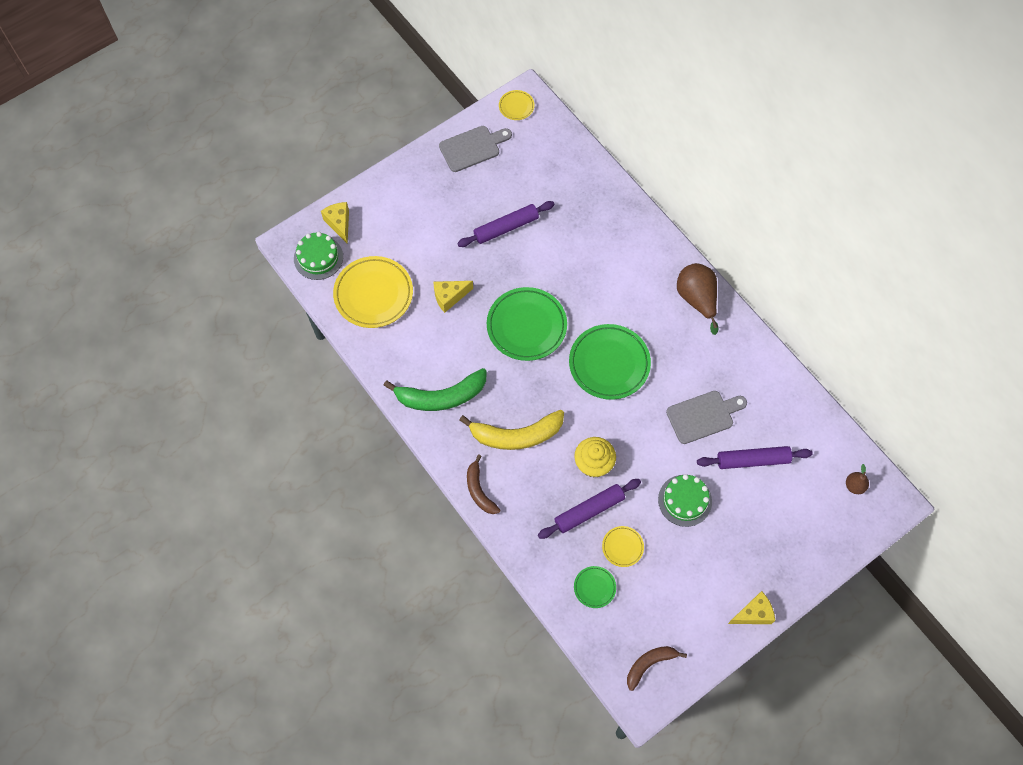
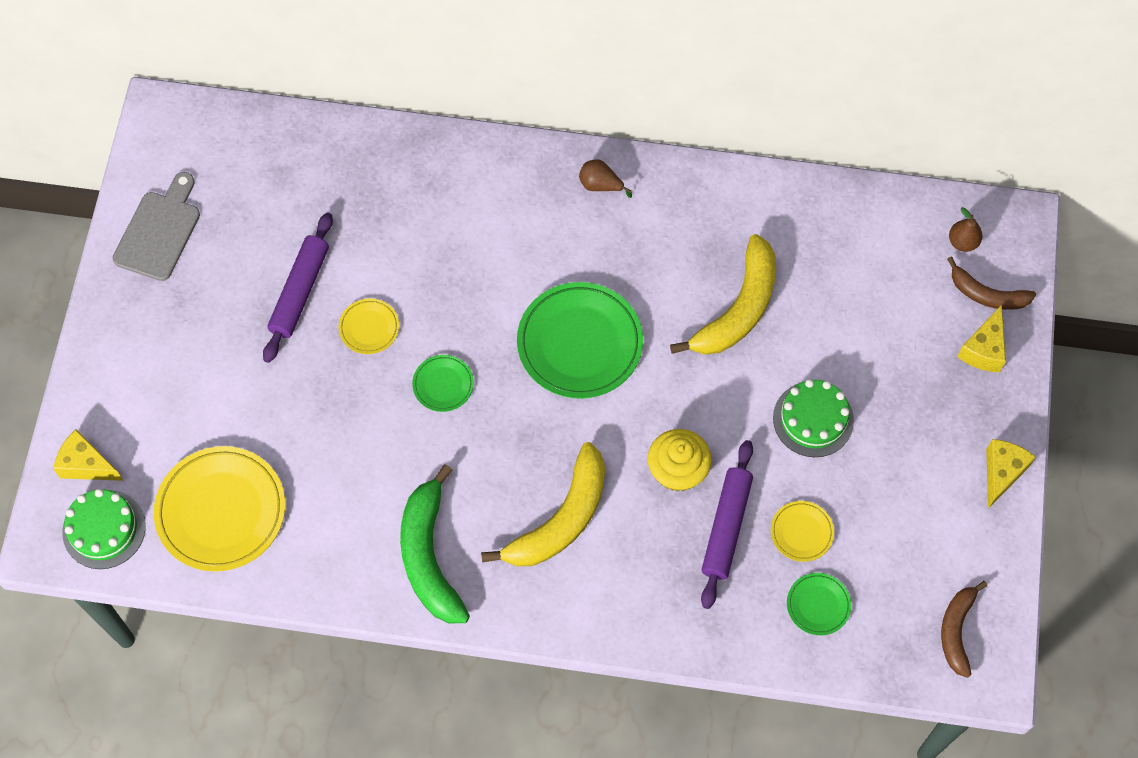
camera: 45 degrees left, 0 degrees up
green banana [383,368,487,411] -> green banana turned 135 degrees clockwise [400,464,470,623]
yellow cheese [433,281,473,313] -> yellow cheese moved to [957,305,1006,373]
brown banana [467,454,500,514] -> brown banana moved to [947,256,1036,310]
green plate [487,287,567,361] -> green plate [412,355,474,412], size x0.48
yellow plate [499,90,535,120] -> yellow plate moved to [339,298,399,354]
grey cutting board [666,391,747,444] -> yellow banana [670,234,776,355]
brown pear [677,263,718,335] -> brown pear [579,159,632,198], size x0.52
purple rolling pin [697,446,813,469] -> none

